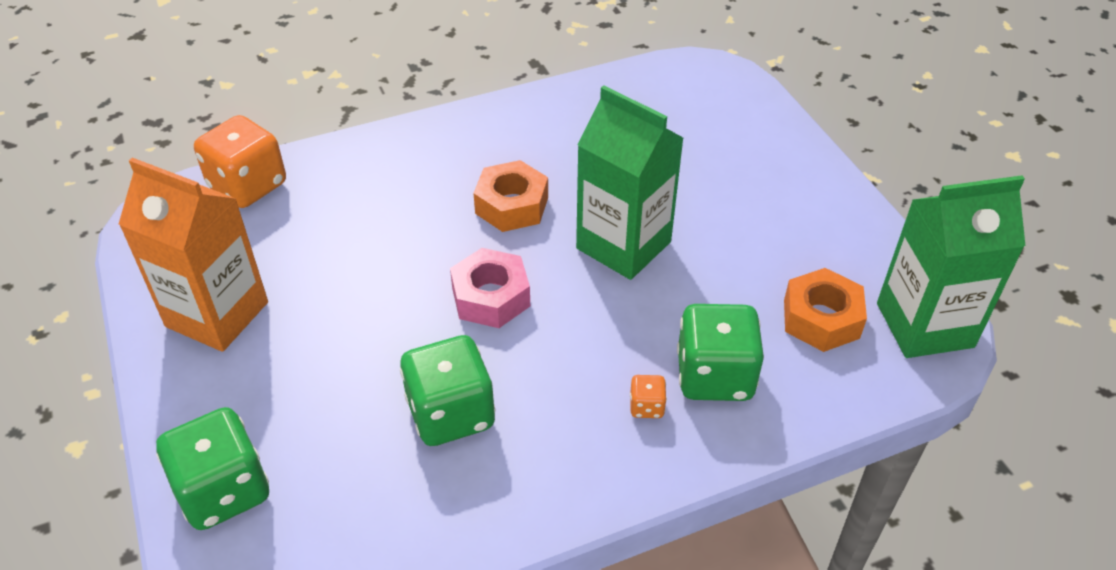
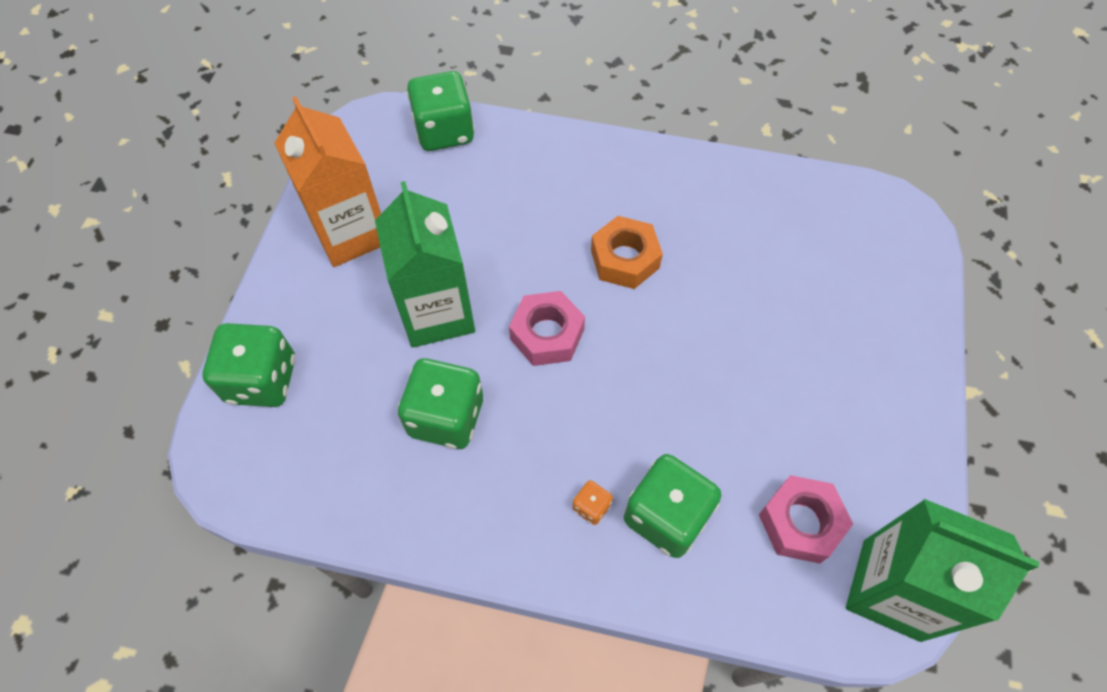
camera: 35 degrees right, 15 degrees up
orange dice [194,115,286,208] -> green dice [407,71,475,151]
green carton [576,85,684,280] -> green carton moved to [375,181,475,348]
orange nut [784,268,867,352] -> pink nut [759,475,853,564]

